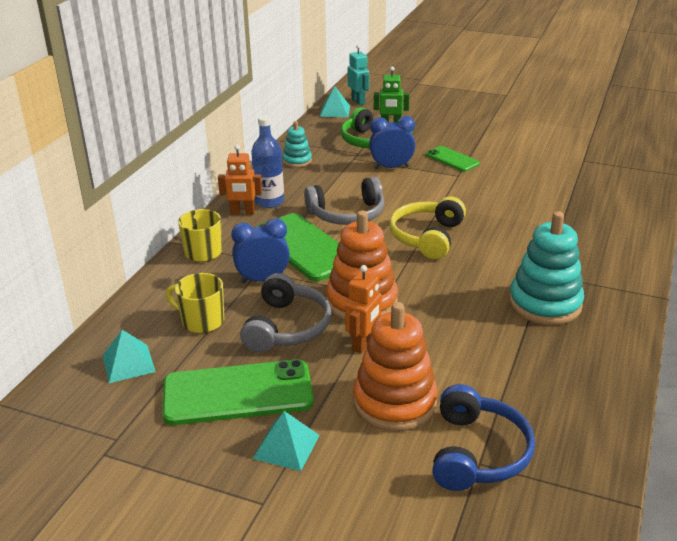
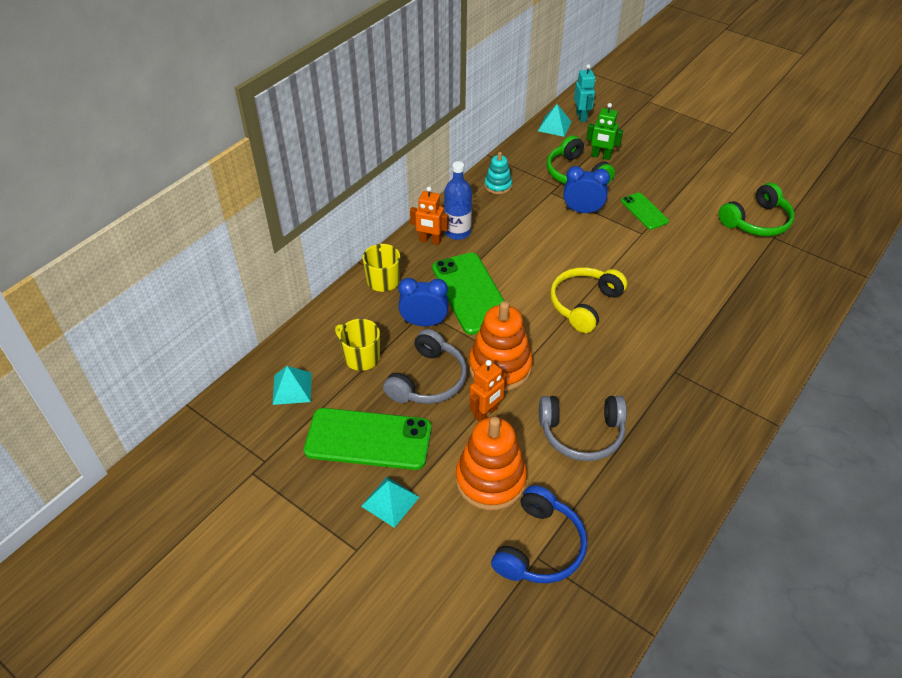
camera: 15 degrees right, 15 degrees up
grey headphones [304,177,384,225] -> grey headphones moved to [539,396,627,461]
turquoise stacking toy [509,211,584,325] -> none
none -> green headphones [719,183,795,236]

